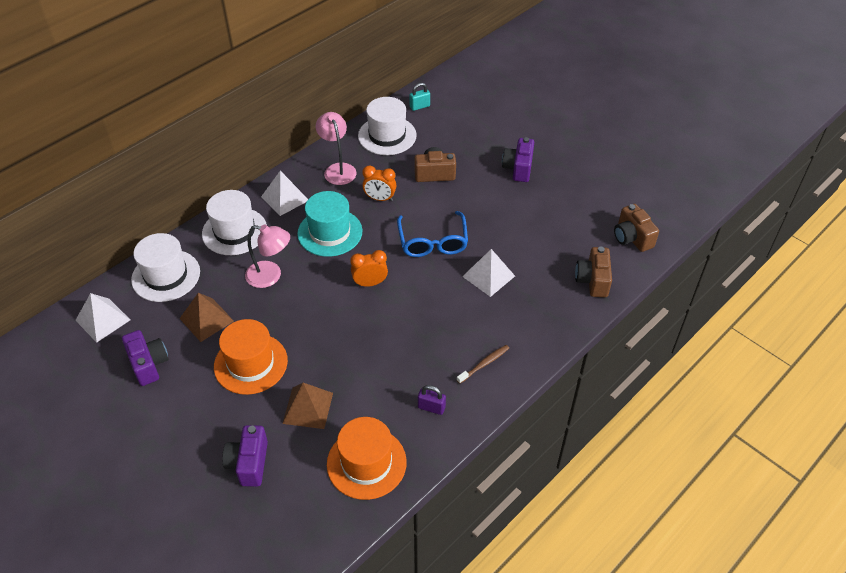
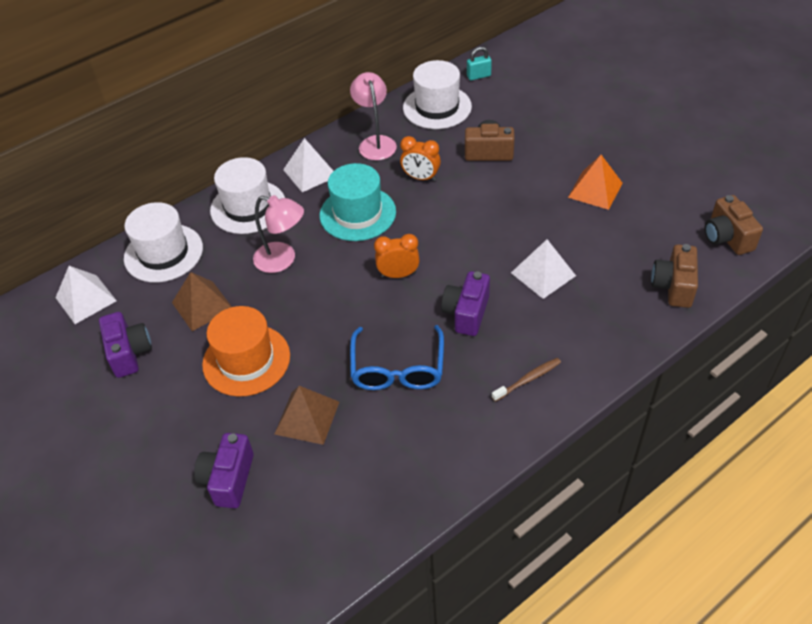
camera: 10 degrees right, 0 degrees up
orange hat [327,417,407,500] -> none
blue glasses [397,211,468,257] -> blue glasses moved to [350,325,444,390]
purple padlock [418,385,446,415] -> none
purple camera [502,137,534,182] -> purple camera moved to [441,271,490,336]
none -> orange pyramid [568,155,622,210]

